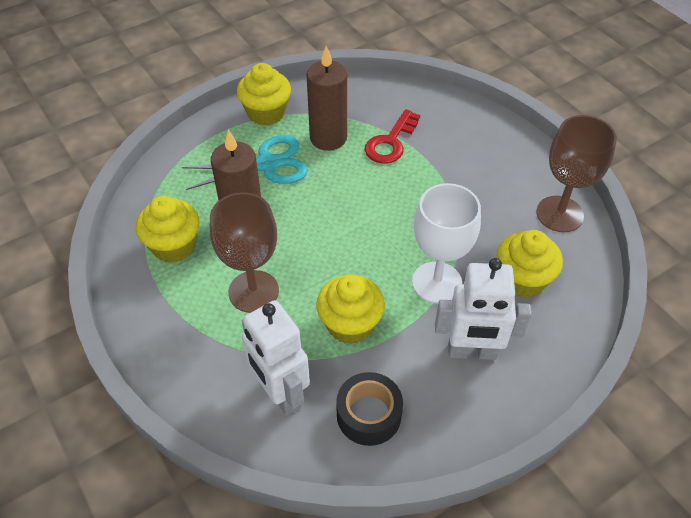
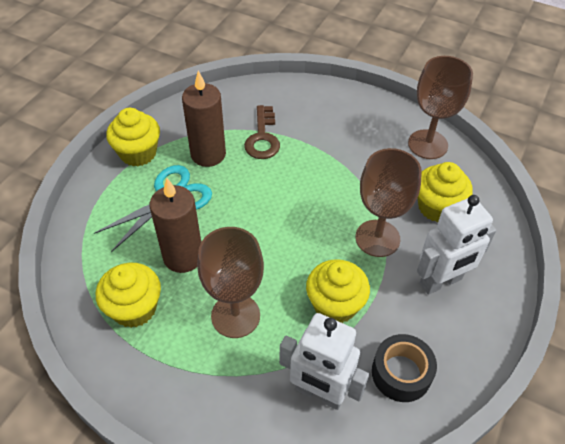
camera: 30 degrees left, 0 degrees up
red key [365,109,420,164] -> brown key [244,105,280,159]
white goblet [412,183,481,304] -> brown goblet [355,148,422,257]

